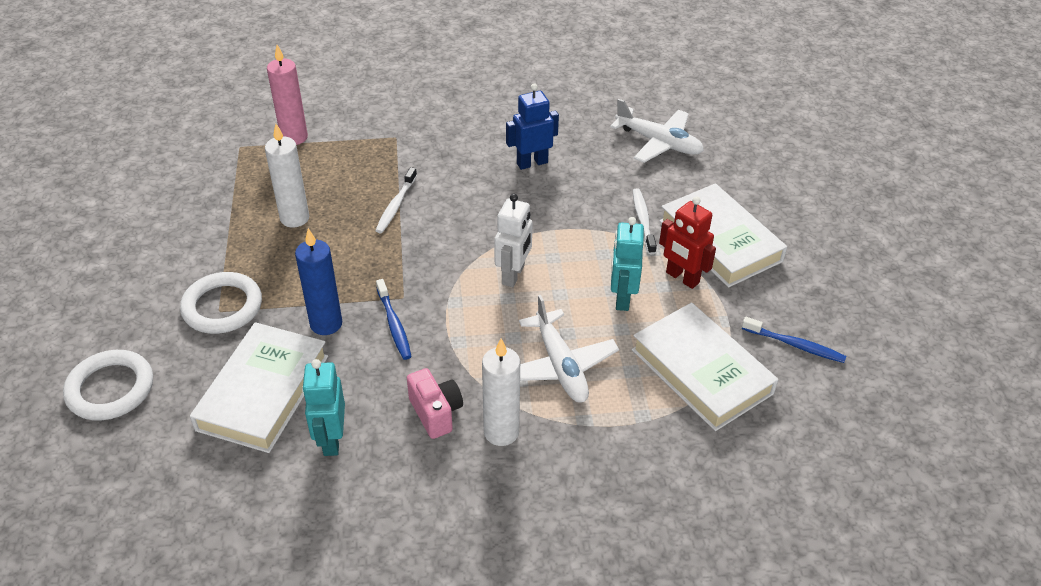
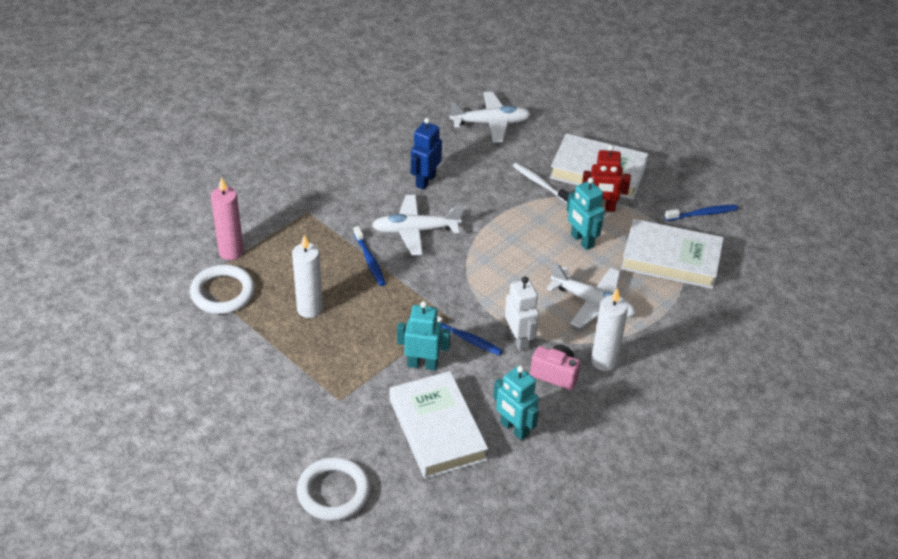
camera: 40 degrees left, 0 degrees up
white ring [180,272,262,334] -> white ring moved to [190,264,255,314]
blue candle [295,228,342,335] -> turquoise robot [397,301,450,370]
white toothbrush [375,167,417,233] -> blue toothbrush [354,226,386,286]
white robot [494,194,533,287] -> white robot moved to [505,277,539,351]
none -> white plane [372,195,462,255]

